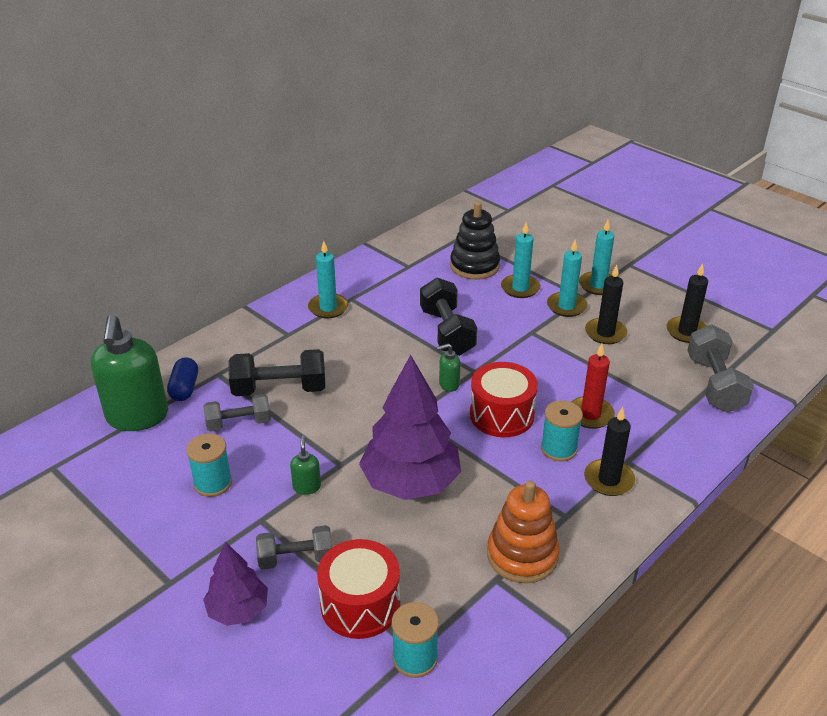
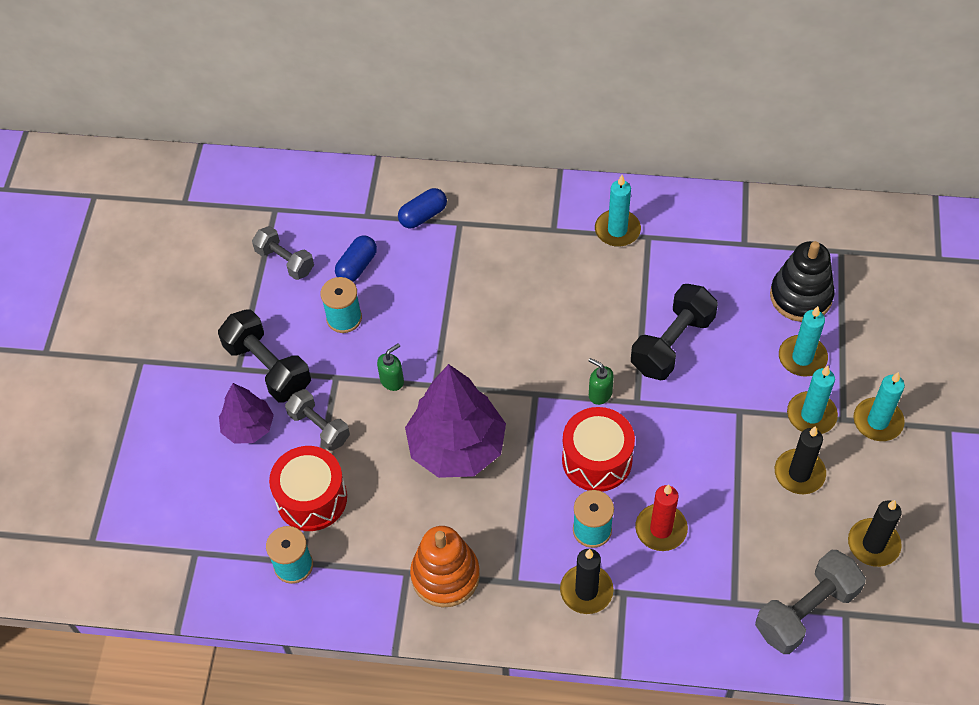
camera: 55 degrees right, 20 degrees up
green soap dispenser [91,314,168,431] -> none
grey dumbbell [204,394,271,432] -> grey dumbbell moved to [252,226,314,280]
black dumbbell [228,349,325,396] -> black dumbbell moved to [218,309,311,403]
none -> blue capsule [335,236,377,282]

